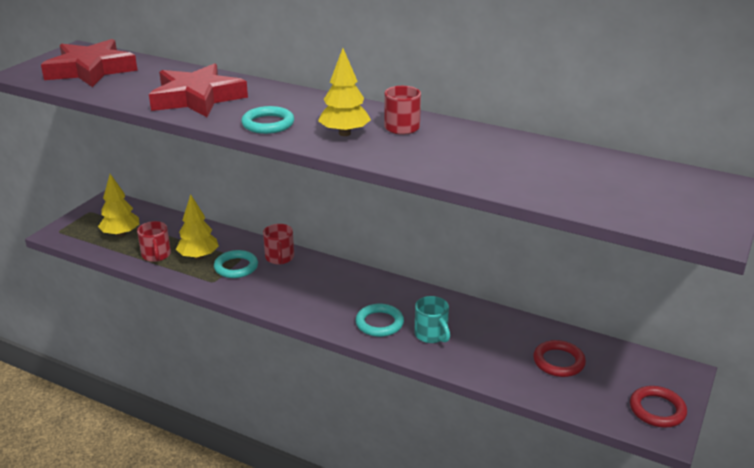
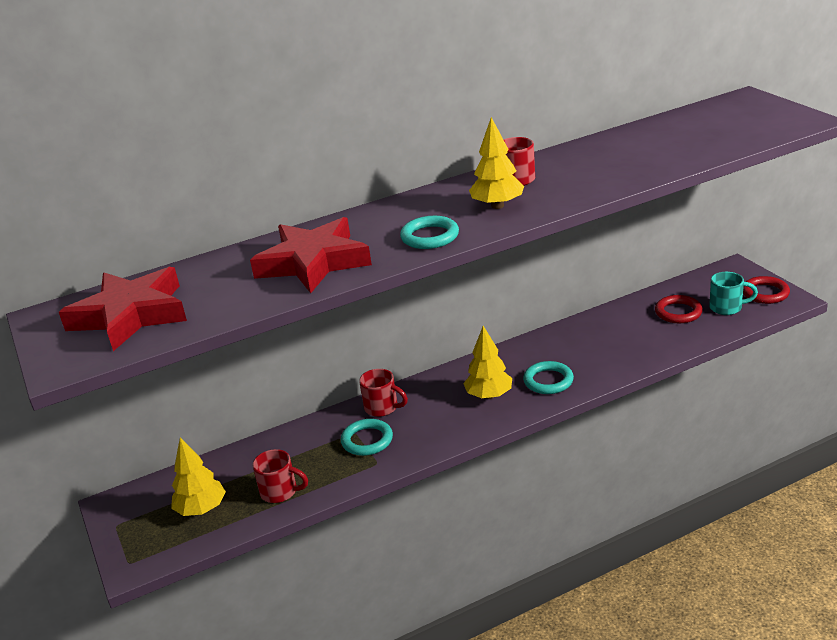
camera: 50 degrees left, 0 degrees up
yellow tree [176,194,219,260] -> yellow tree moved to [463,326,512,399]
turquoise mug [414,296,450,343] -> turquoise mug moved to [709,272,758,315]

